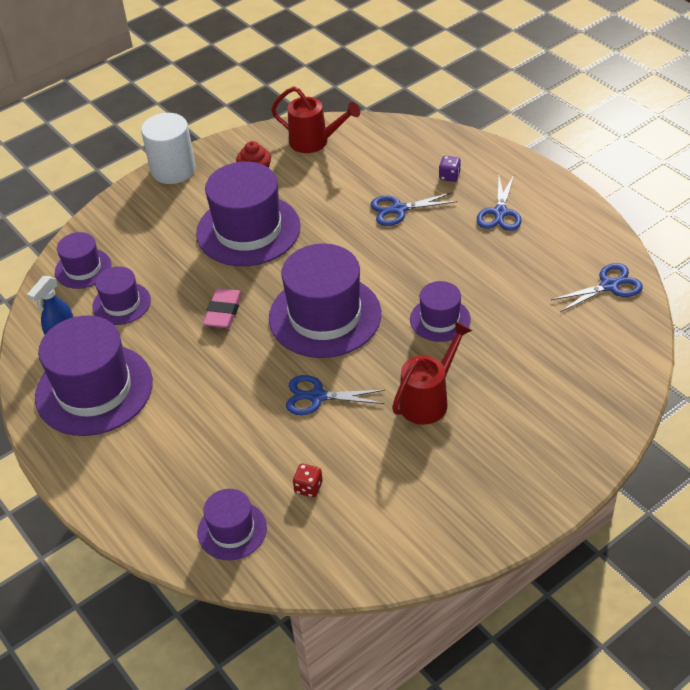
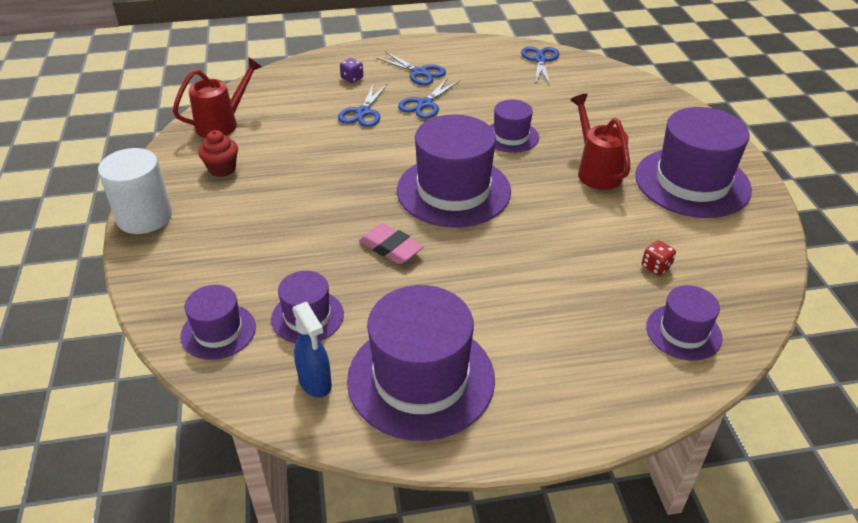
camera: 65 degrees left, 5 degrees down
purple hat [196,162,301,266] -> purple hat moved to [635,107,752,218]
blue scissors [286,375,385,415] -> blue scissors moved to [398,77,460,119]

